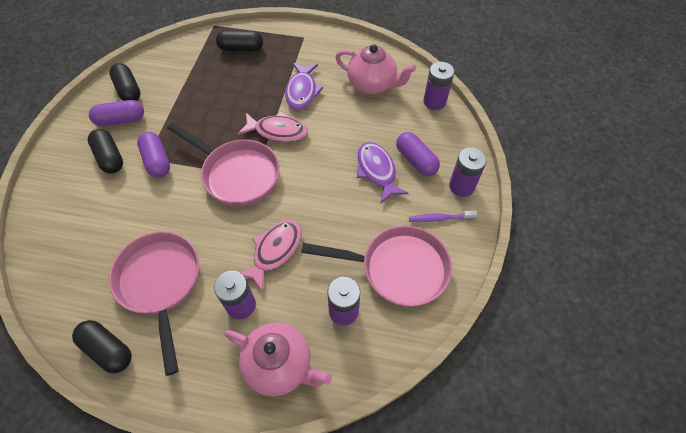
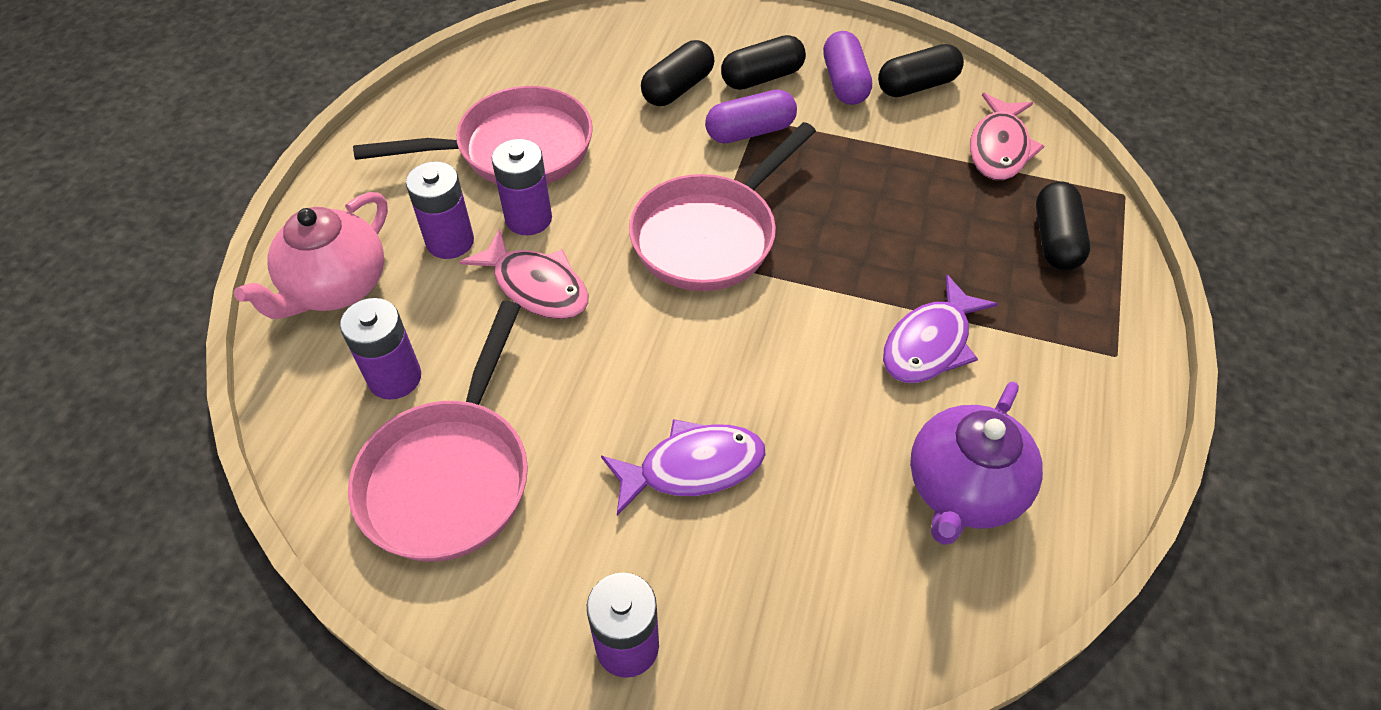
camera: 95 degrees right, 5 degrees down
black capsule [72,320,132,373] -> black capsule moved to [641,40,714,106]
pink fish [238,111,308,142] -> pink fish moved to [970,93,1044,180]
purple fish [285,63,323,110] -> purple fish turned 60 degrees counterclockwise [883,274,998,383]
pink teapot [335,44,416,94] -> purple teapot [910,381,1043,545]
purple capsule [396,132,440,176] -> none
purple toothbrush [409,210,477,222] -> none
purple battery [423,62,455,110] -> purple battery moved to [492,139,552,235]

